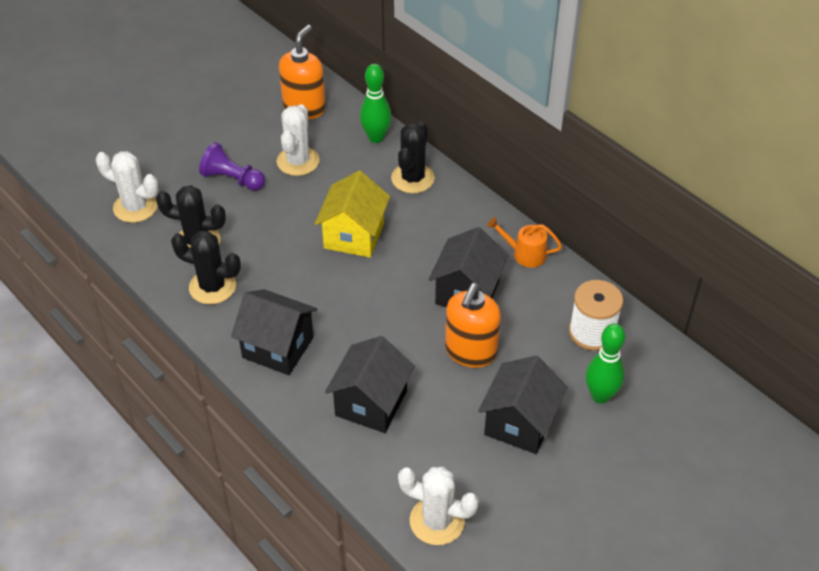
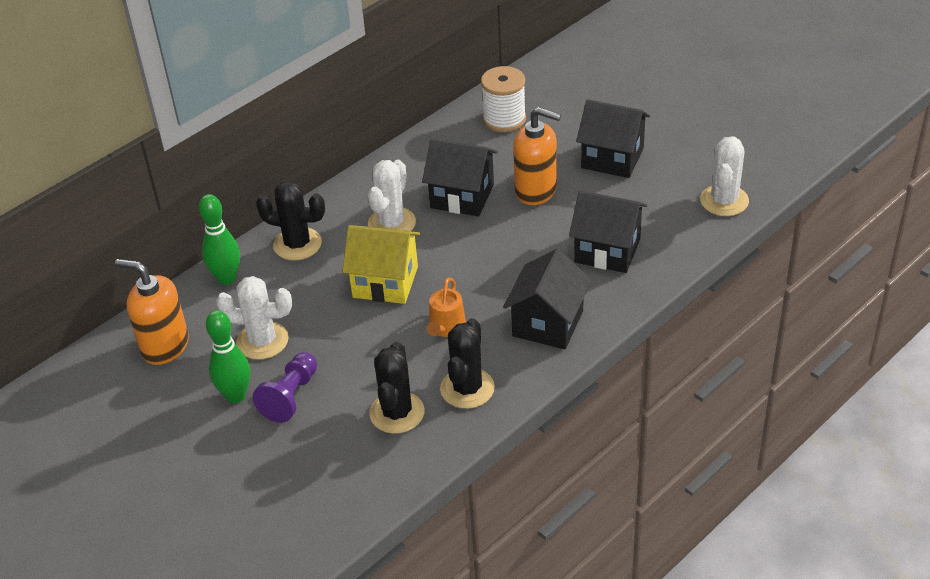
camera: 90 degrees left, 5 degrees down
white cactus [96,151,159,223] -> white cactus moved to [368,160,416,231]
orange watering can [487,217,562,268] -> orange watering can moved to [426,277,466,337]
green bowling pin [586,324,625,404] -> green bowling pin moved to [206,310,250,403]

